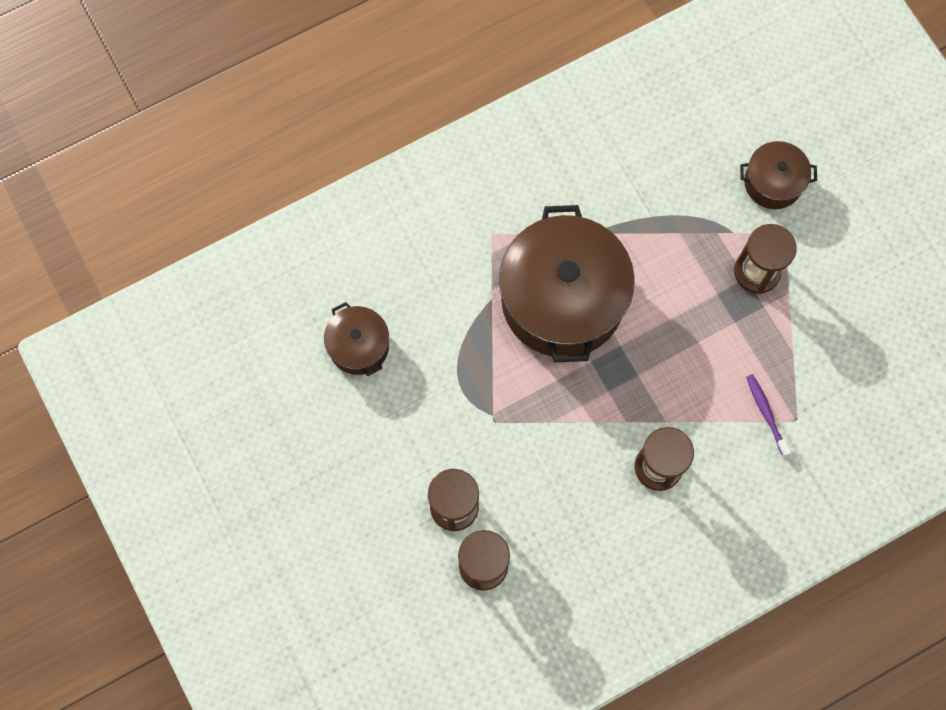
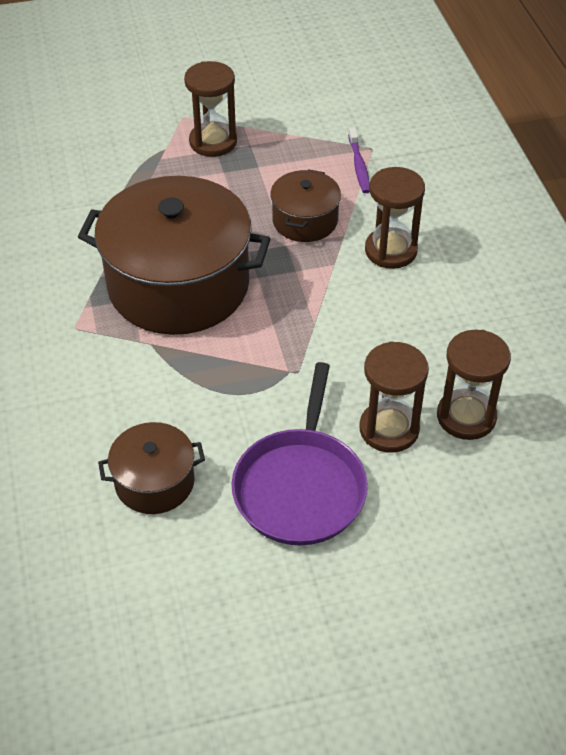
camera: 75 degrees left, 25 degrees down
brown pot [740,141,817,209] -> brown pot moved to [270,169,341,242]
purple toothbrush [746,374,791,457] -> purple toothbrush turned 90 degrees counterclockwise [348,127,370,193]
none -> purple pan [231,362,368,545]

